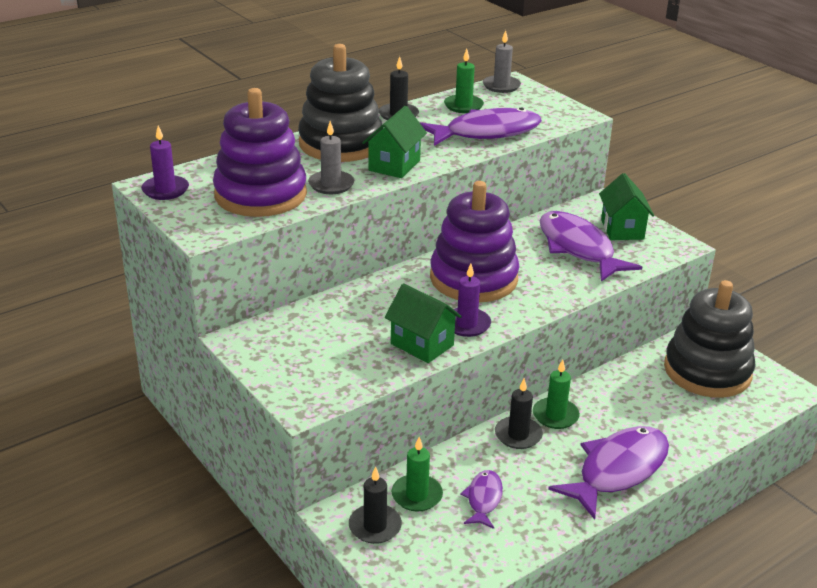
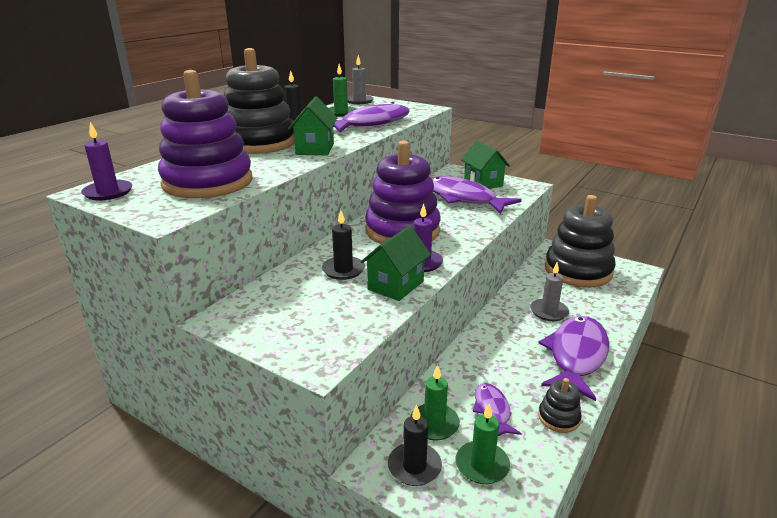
camera: 20 degrees left, 5 degrees down
grey candle [308,121,354,194] -> grey candle moved to [530,262,569,321]
green house [385,283,462,363] -> green house turned 75 degrees counterclockwise [361,226,431,301]
black candle [495,378,543,449] -> black candle moved to [322,210,365,280]
green candle [533,359,580,429] -> green candle moved to [456,404,510,484]
none -> black stacking toy [538,378,582,433]

